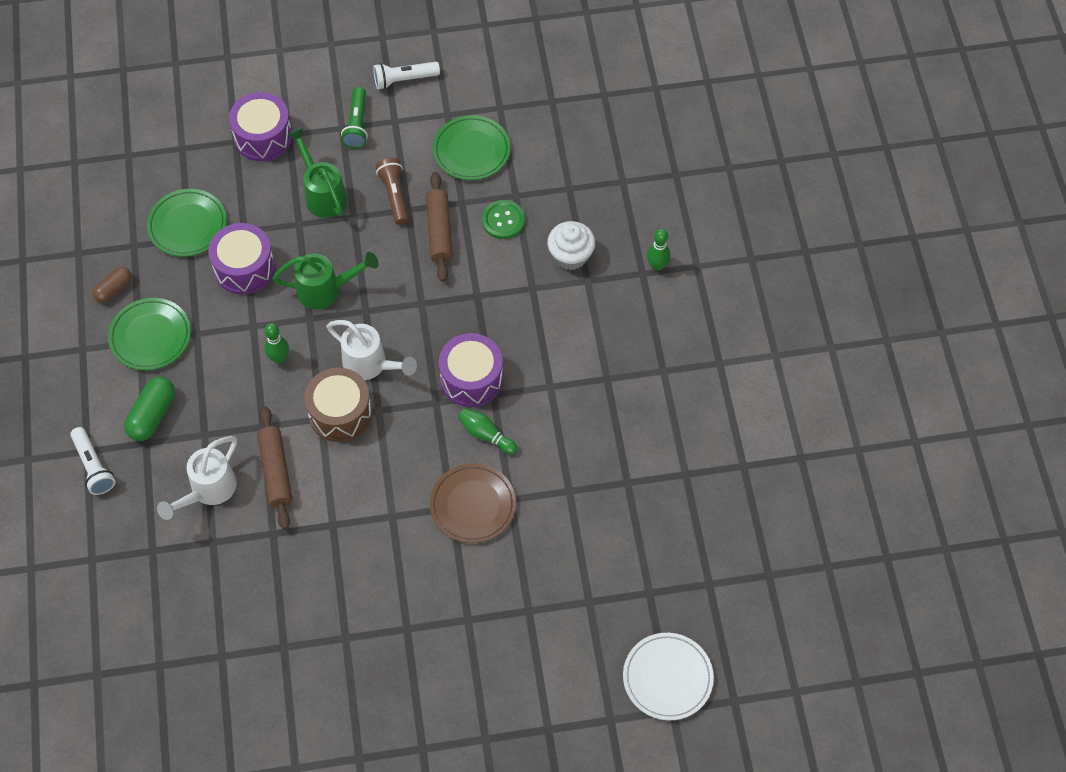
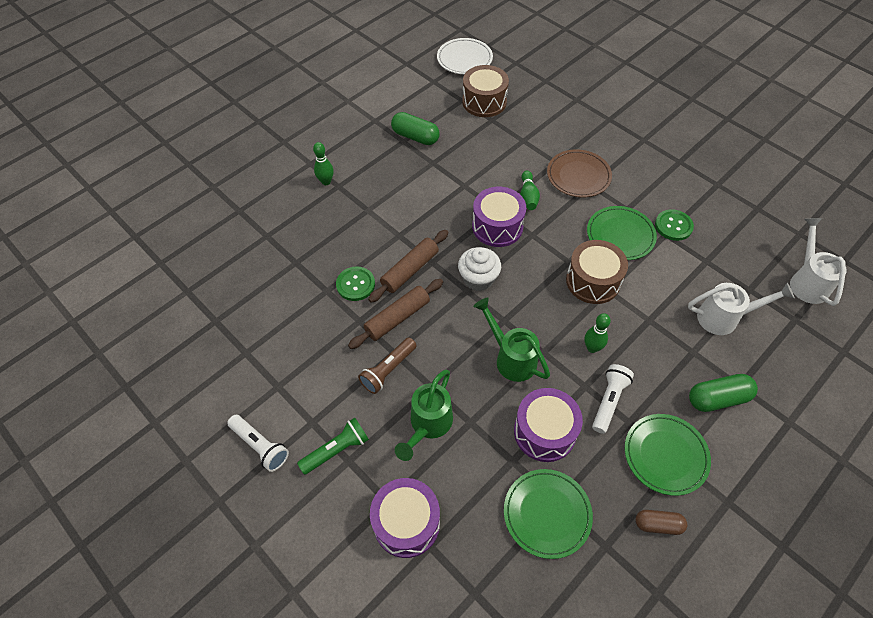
camera: 125 degrees left, 5 degrees down
white flashlight [70,427,115,495] -> white flashlight moved to [592,364,634,434]
brown rolling pin [257,406,293,530] -> brown rolling pin moved to [368,230,448,303]
white watering can [326,320,417,380] -> white watering can moved to [790,218,847,306]
green plate [433,115,510,180] -> green plate moved to [587,206,657,260]
white cupcake [547,221,595,270] -> white cupcake moved to [458,247,501,291]
white plate [623,633,714,720] -> white plate moved to [437,38,493,74]
none -> green capsule [391,112,440,145]
none -> brown drum [462,65,509,117]
none -> green button [655,209,694,241]

